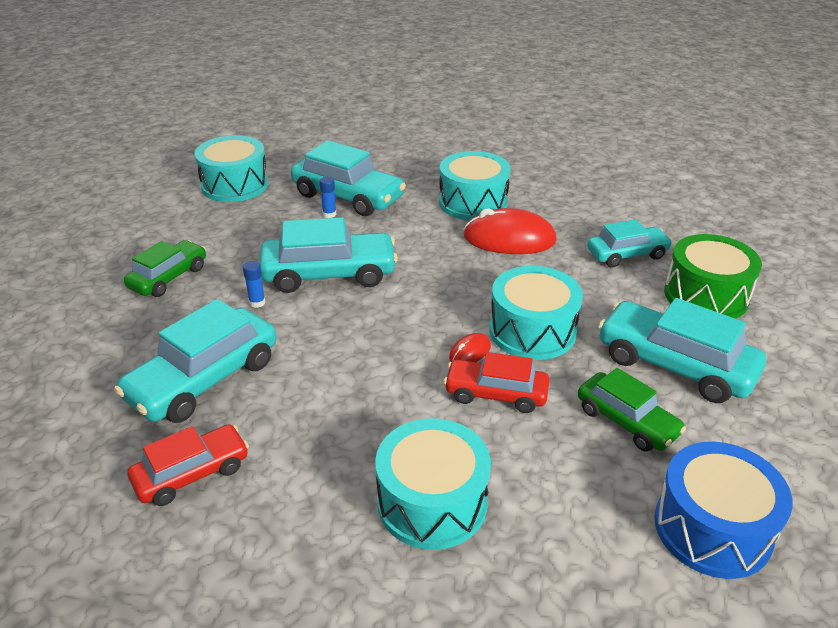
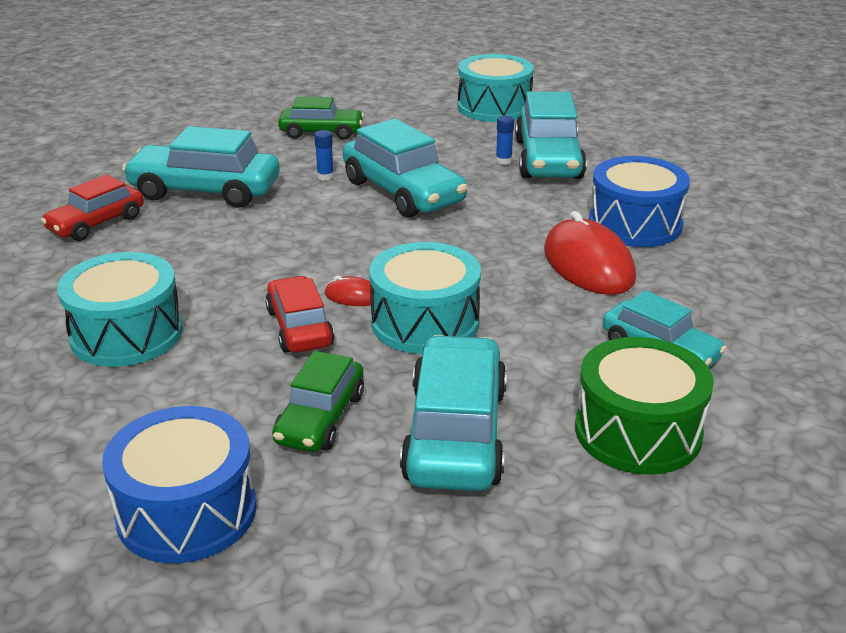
camera: 60 degrees right, 5 degrees down
red car [127,424,249,506] -> red car turned 105 degrees clockwise [41,175,144,241]
turquoise drum [439,151,511,221] -> blue drum [589,156,690,247]

